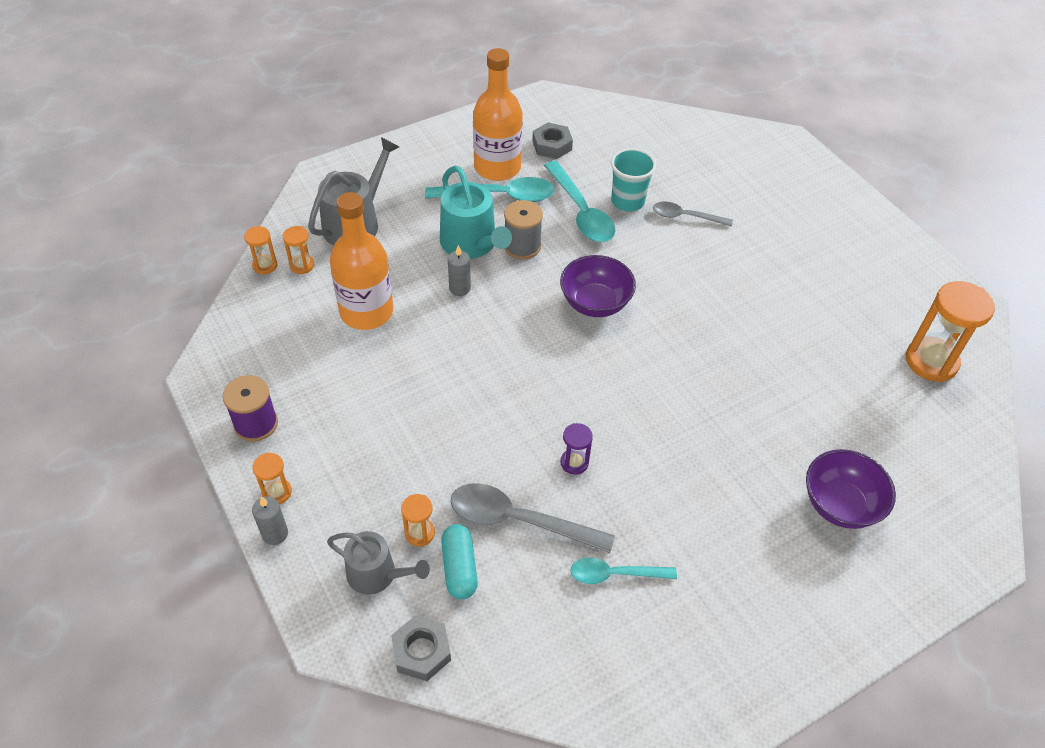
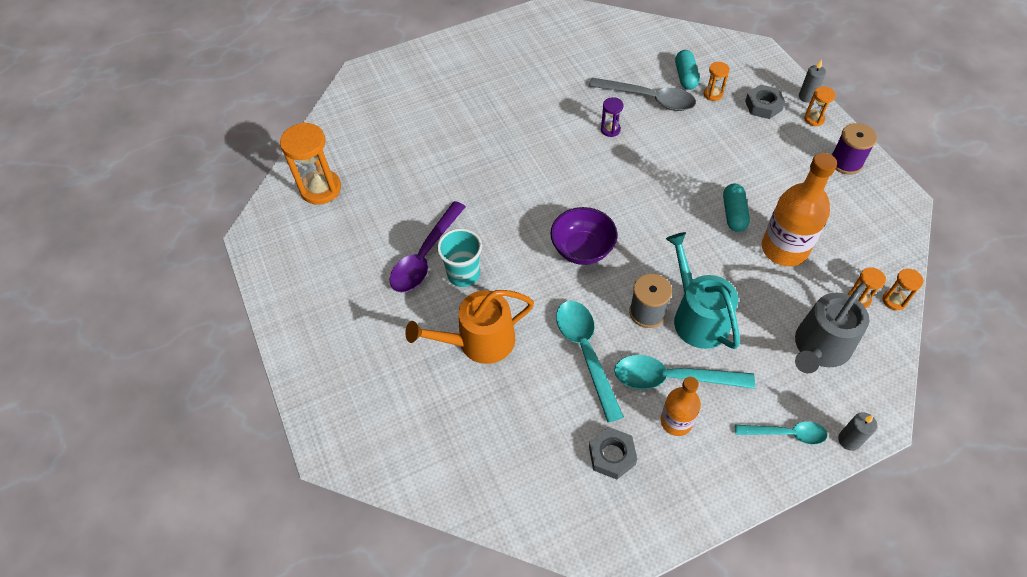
camera: 170 degrees left, 5 degrees up
grey watering can [327,531,430,595] -> none
grey nut [391,615,451,681] -> grey nut moved to [745,84,785,119]
grey candle [448,245,471,296] -> grey candle moved to [838,412,878,451]
orange bottle [473,48,523,181] -> orange bottle [661,377,701,436], size x0.60
turquoise spoon [570,557,677,584] -> turquoise spoon moved to [735,421,828,445]
turquoise cup [611,148,657,212] -> turquoise cup moved to [437,228,482,287]
grey spoon [653,201,733,227] -> orange watering can [405,290,534,364]
purple bowl [806,449,896,529] -> none
none -> purple spoon [390,201,466,292]
none -> turquoise capsule [723,183,750,232]

